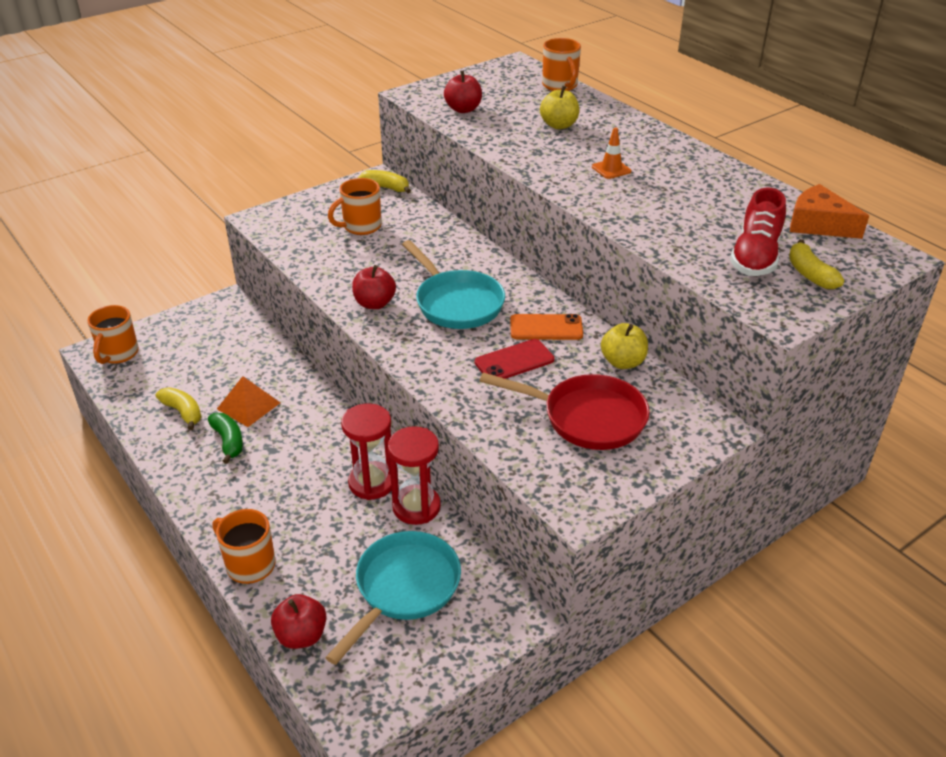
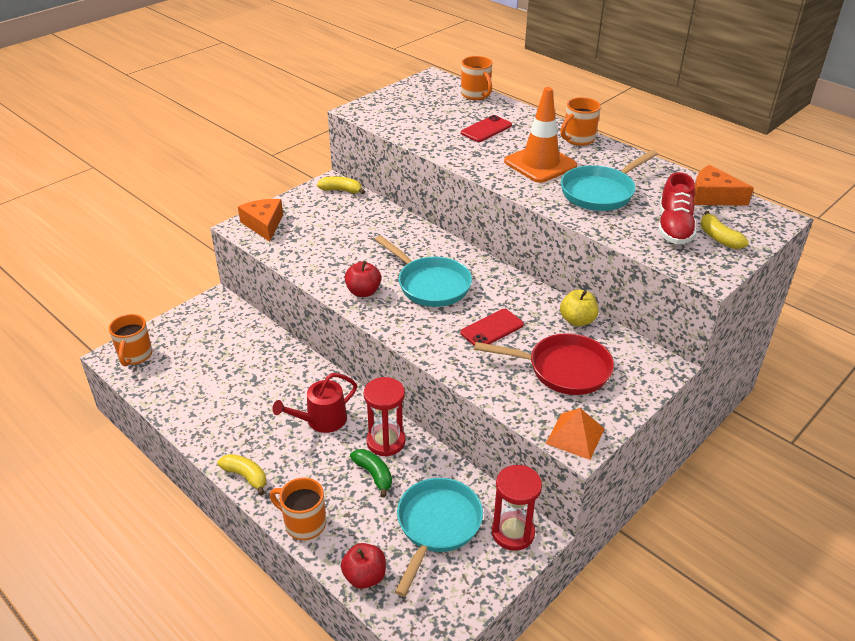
camera: 10 degrees left, 0 degrees up
yellow banana [156,388,201,430] -> yellow banana moved to [217,454,266,495]
green banana [208,413,243,464] -> green banana moved to [350,449,392,498]
orange pyramid [217,376,280,427] -> orange pyramid moved to [546,408,604,460]
orange mug [328,178,381,235] -> orange mug moved to [560,97,601,146]
red hourglass [388,426,441,525] -> red hourglass moved to [492,465,542,551]
red apple [444,70,482,113] -> none
orange phone [510,314,583,340] -> none
yellow apple [540,86,579,129] -> red phone [461,115,512,142]
orange traffic cone [592,128,631,179] -> orange traffic cone [504,87,577,183], size x2.23
none -> orange cheese [238,199,283,242]
none -> red watering can [272,373,357,433]
none -> turquoise pan [561,150,658,211]

